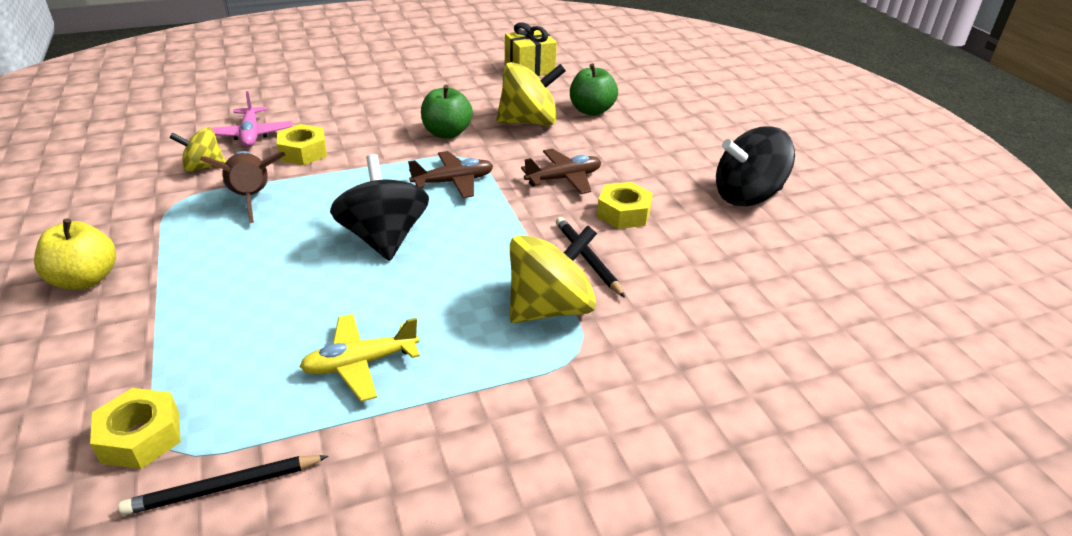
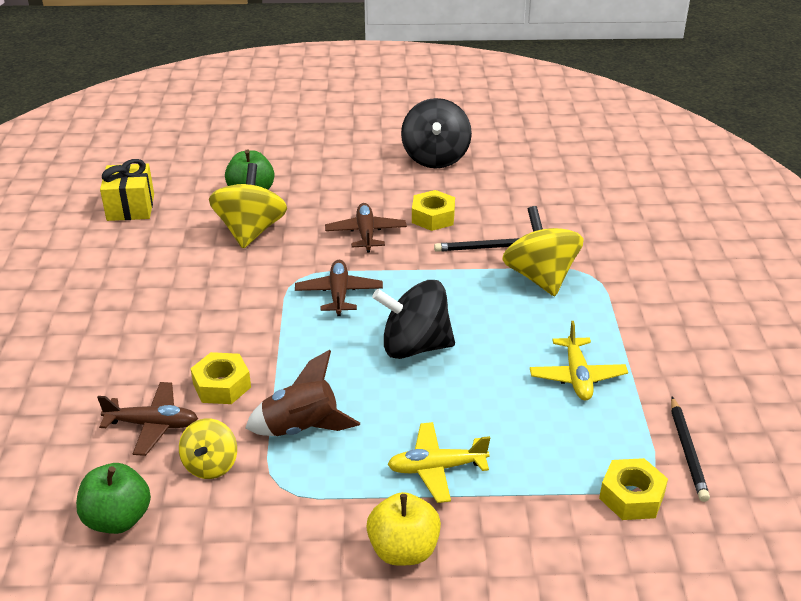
camera: 70 degrees left, 0 degrees up
pink plane [212,91,292,147] -> brown plane [97,382,198,456]
green apple [421,85,473,139] -> green apple moved to [76,463,151,534]
none -> yellow plane [387,422,490,503]

